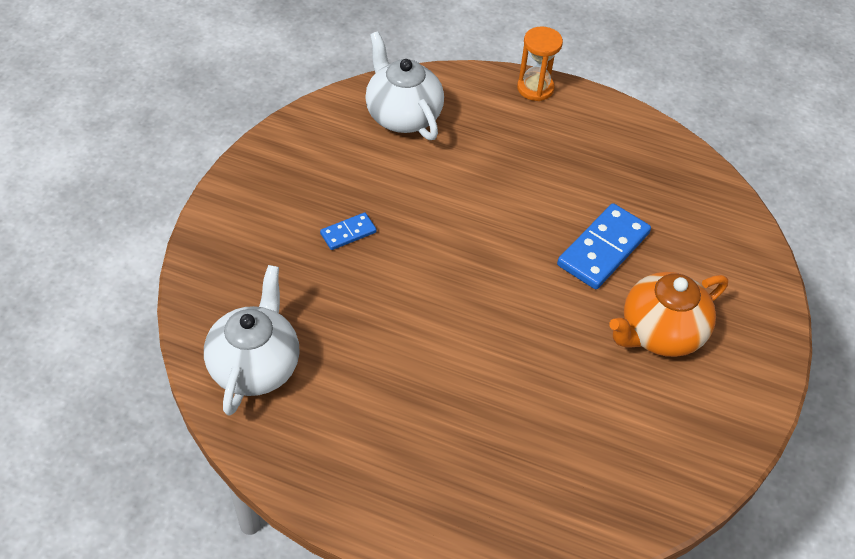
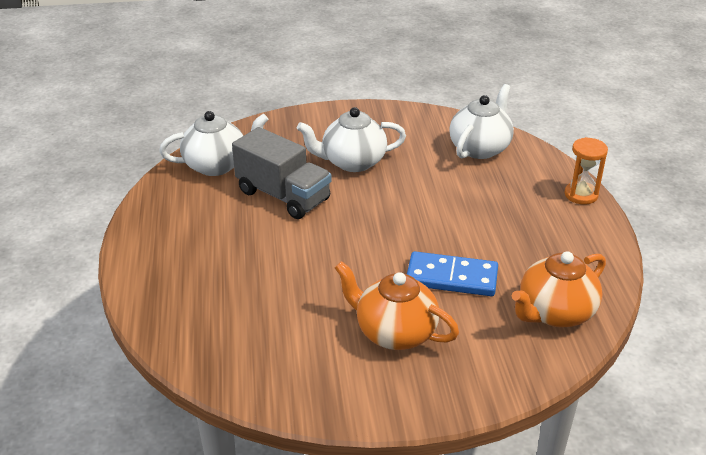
camera: 65 degrees right, 15 degrees down
blue domino [320,212,377,250] -> white teapot [297,107,406,172]
none -> grey truck [232,127,332,219]
none -> orange teapot [512,251,606,327]

